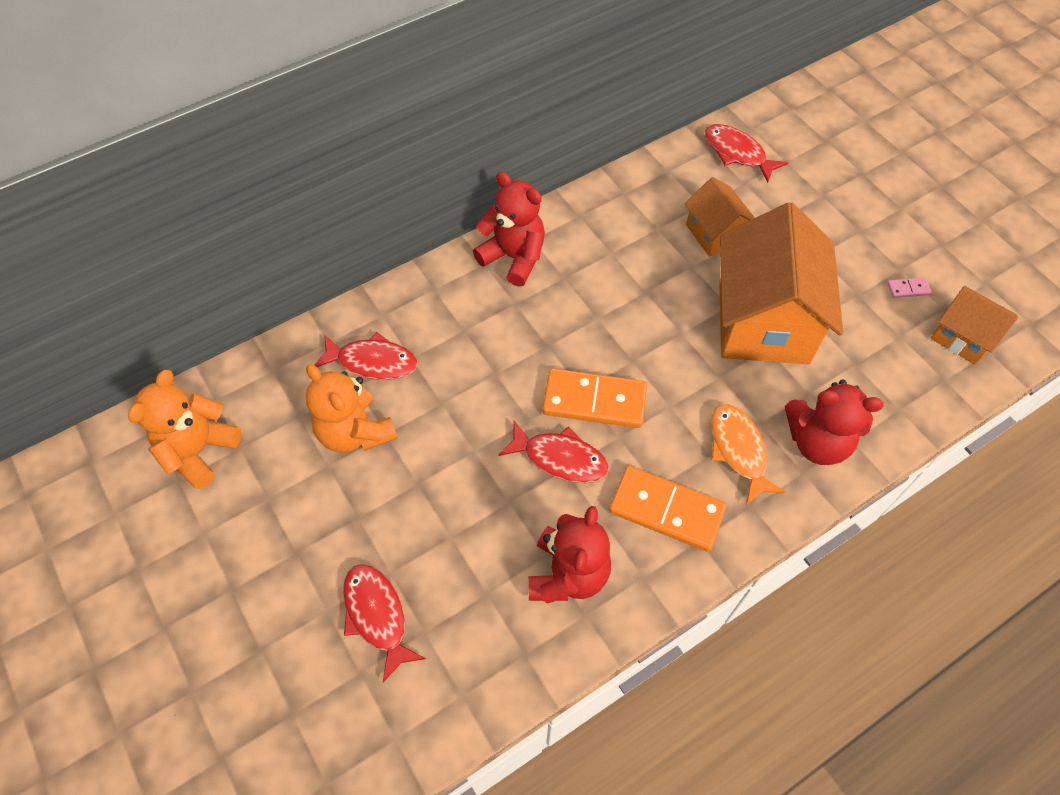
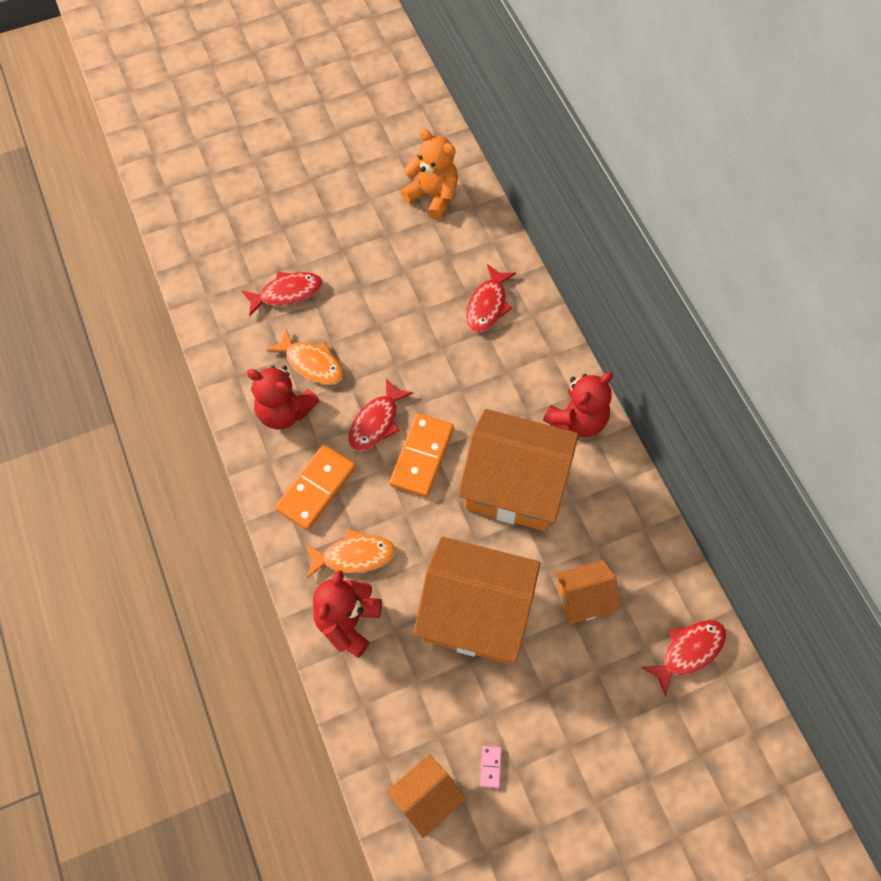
camera: 100 degrees right, 5 degrees up
orange teddy bear [305,364,398,453] -> none
none -> orange fish [266,329,344,385]
none -> orange house [458,409,578,531]

